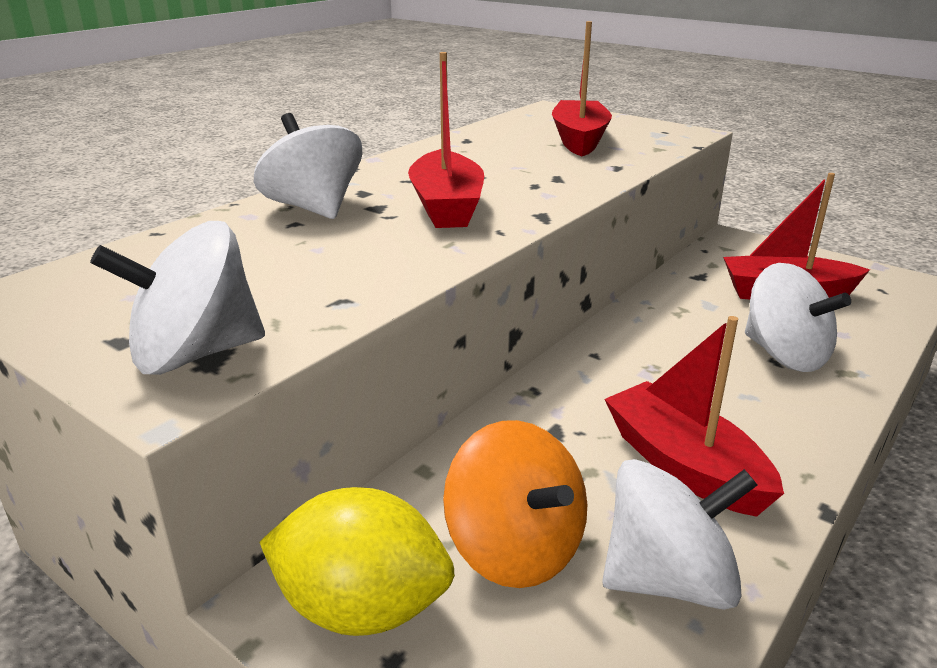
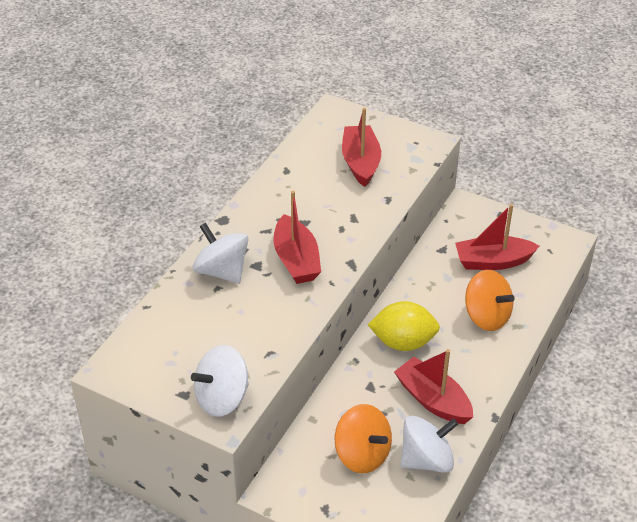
camera: 10 degrees left, 15 degrees up
yellow lemon [259,487,455,636] -> yellow lemon moved to [368,301,440,351]
white spinning top [745,263,851,372] -> orange spinning top [465,270,515,331]

